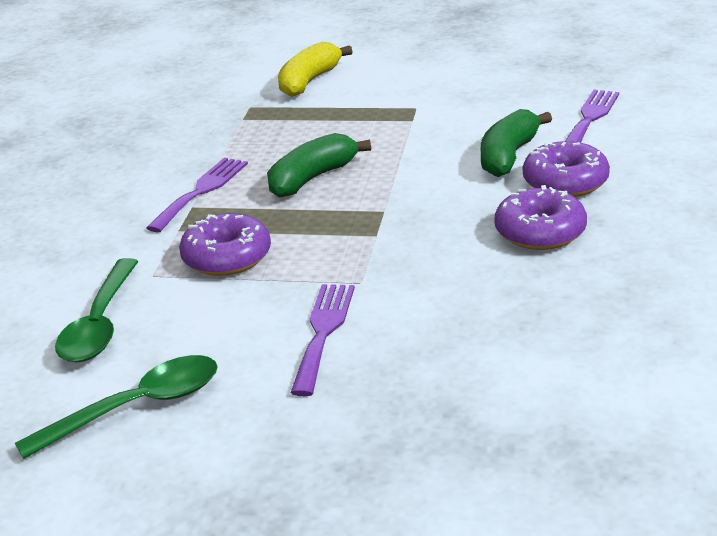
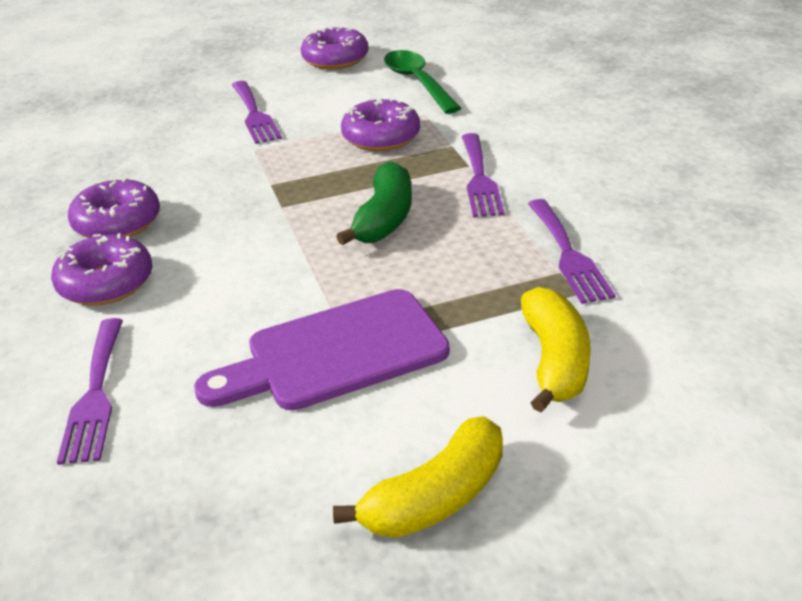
camera: 150 degrees right, 5 degrees up
green spoon [15,355,218,459] -> purple donut [301,26,369,69]
green banana [481,109,552,177] -> none
none -> purple cutting board [194,289,450,410]
none -> yellow banana [333,416,503,538]
none -> purple fork [528,199,616,304]

